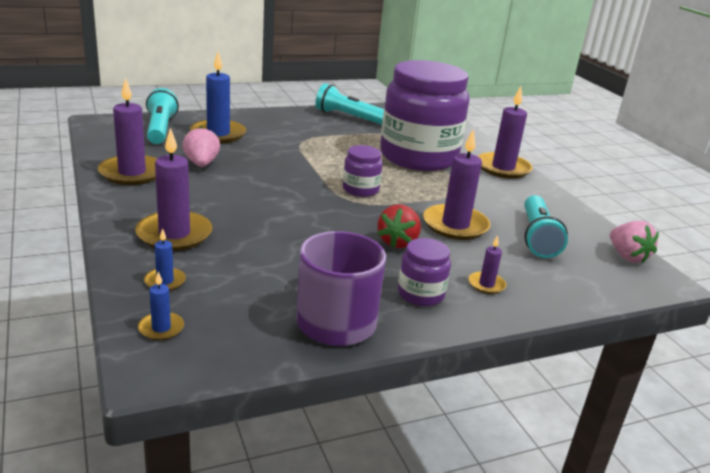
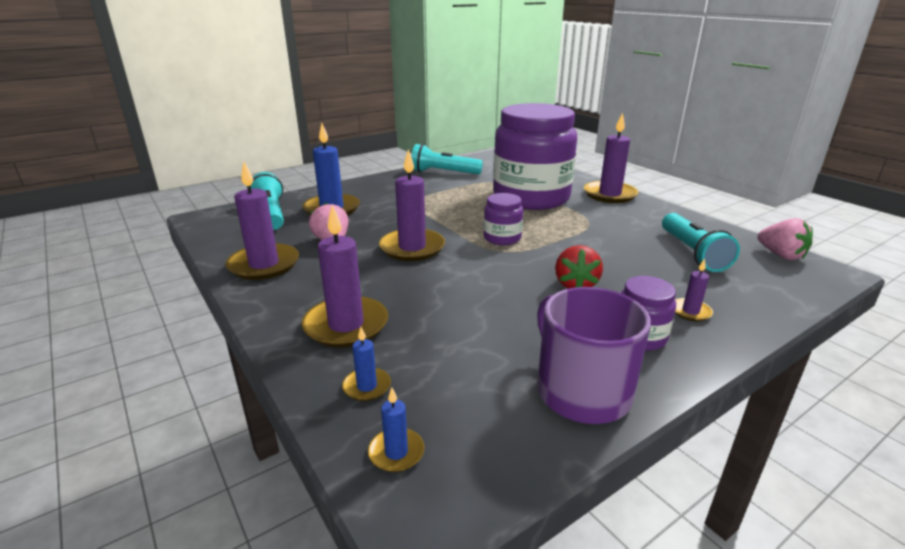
camera: 10 degrees left, 0 degrees up
purple candle [423,129,490,240] -> purple candle moved to [379,149,445,261]

